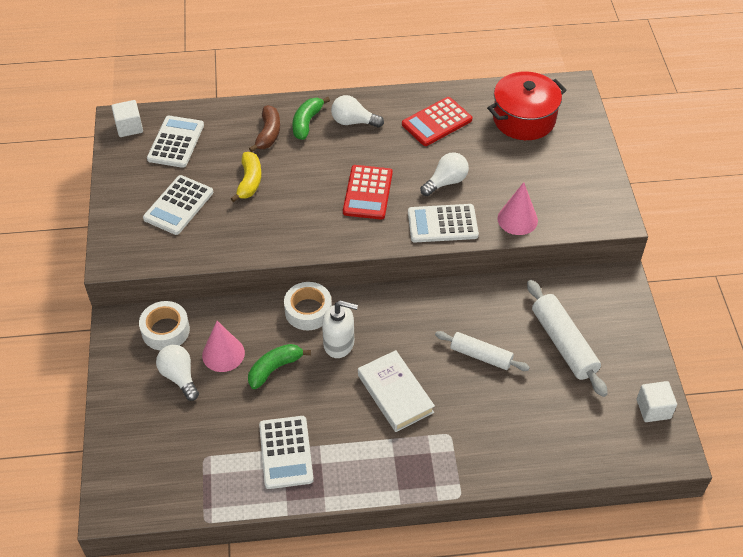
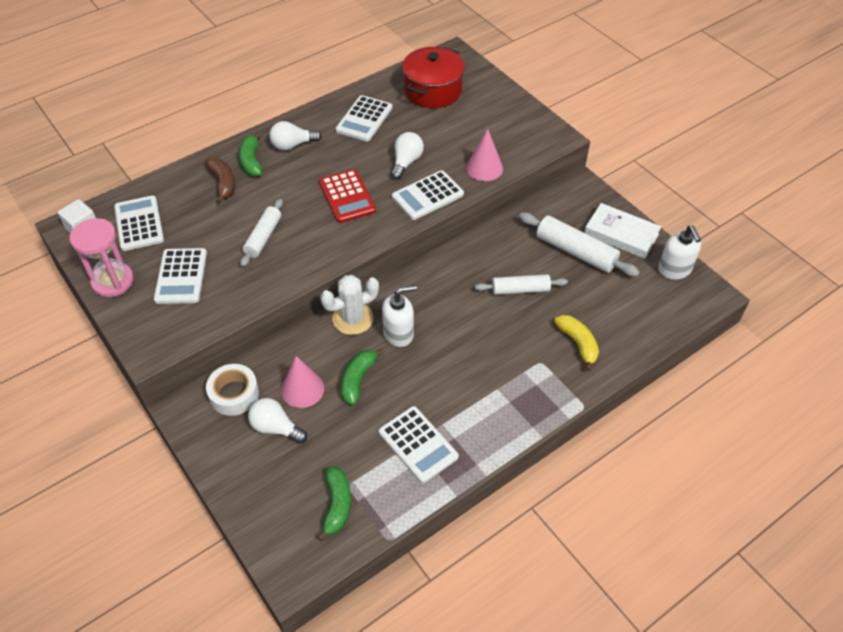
camera: 30 degrees left, 0 degrees up
yellow banana [231,152,262,202] -> yellow banana moved to [554,315,599,371]
white tape [284,282,332,330] -> white cactus [320,275,379,335]
white book [358,350,435,432] -> white book moved to [584,203,661,259]
red calculator [402,97,472,146] -> white calculator [336,95,393,142]
white cube [637,381,677,422] -> white soap dispenser [658,226,701,280]
none -> pink hourglass [70,218,134,297]
none -> white rolling pin [241,199,283,267]
none -> green banana [317,467,351,541]

